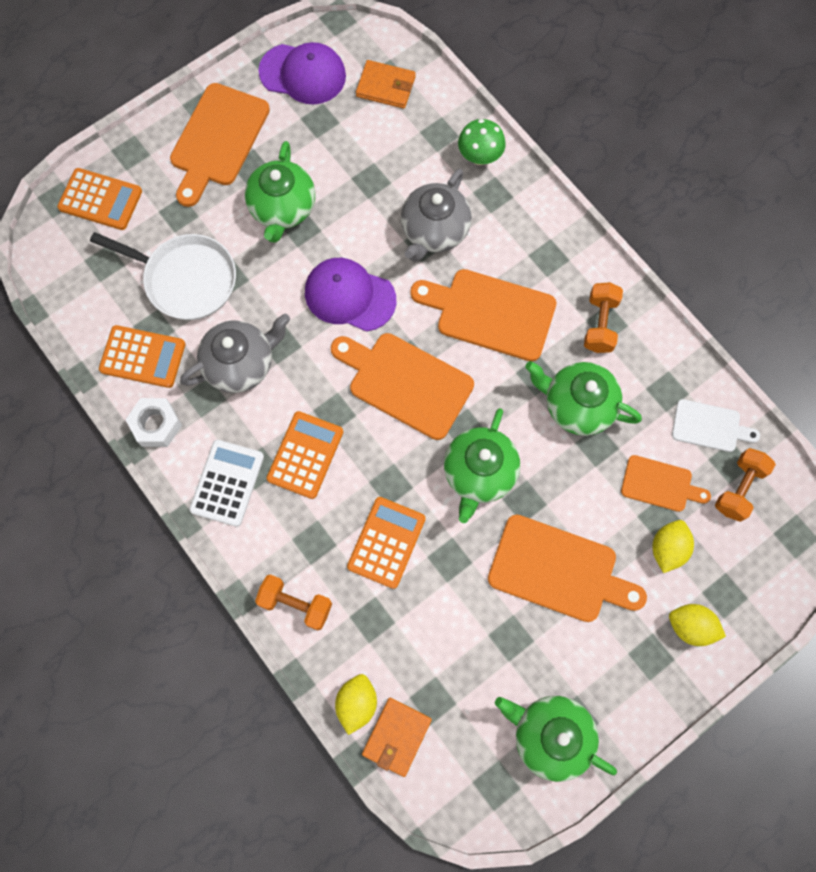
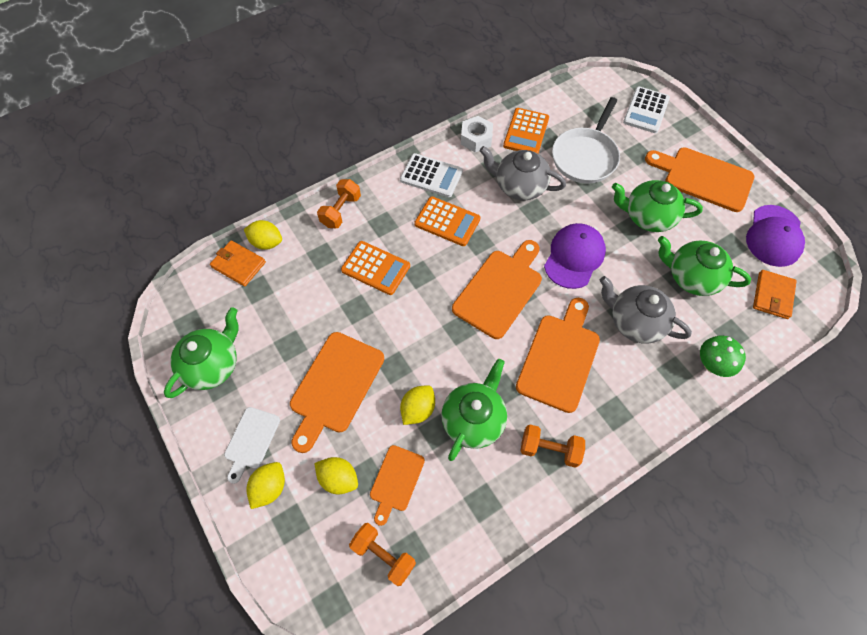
camera: 95 degrees right, 10 degrees down
orange calculator [57,168,142,230] -> white calculator [623,87,670,133]
grey teapot [180,314,290,393] -> grey teapot turned 135 degrees clockwise [480,146,566,200]
green teapot [444,408,520,523] -> green teapot moved to [658,236,751,296]
white cutting board [672,399,760,452] -> white cutting board moved to [224,407,280,484]
none -> yellow lemon [400,385,435,425]

